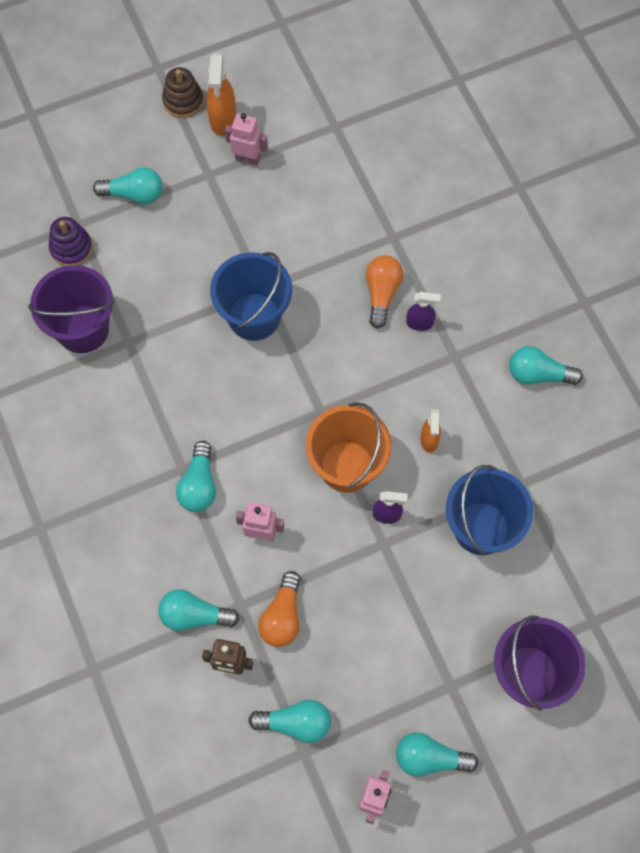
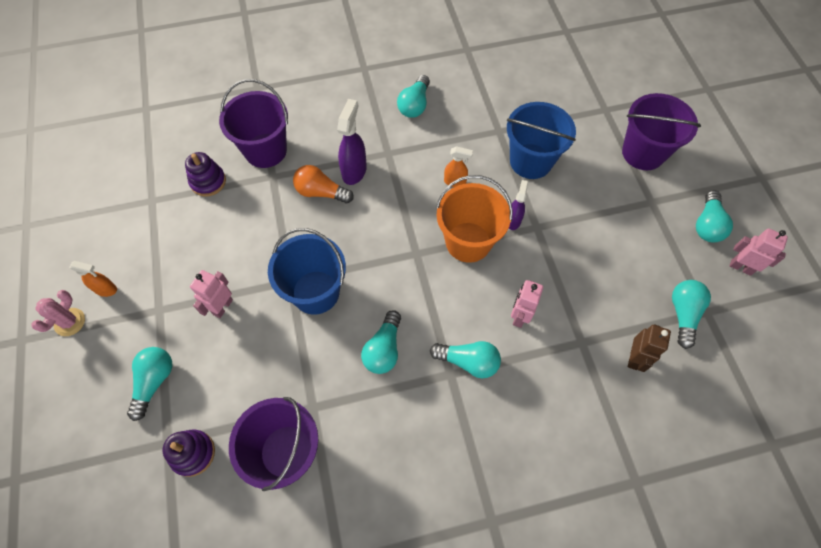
camera: 80 degrees left, 5 degrees down
turquoise light bulb [158,589,240,631] -> turquoise light bulb moved to [361,310,401,374]
brown stacking toy [162,67,203,118] -> pink cactus [32,290,85,336]
orange spray bottle [207,53,236,136] -> orange spray bottle [69,261,117,297], size x0.62
pink robot [225,113,268,166] -> pink robot moved to [190,270,233,318]
orange light bulb [258,571,301,647] -> none
purple spray bottle [406,292,441,331] -> purple spray bottle [337,99,367,185], size x1.62
none -> purple stacking toy [185,152,226,196]
none -> purple bucket [219,79,288,168]

